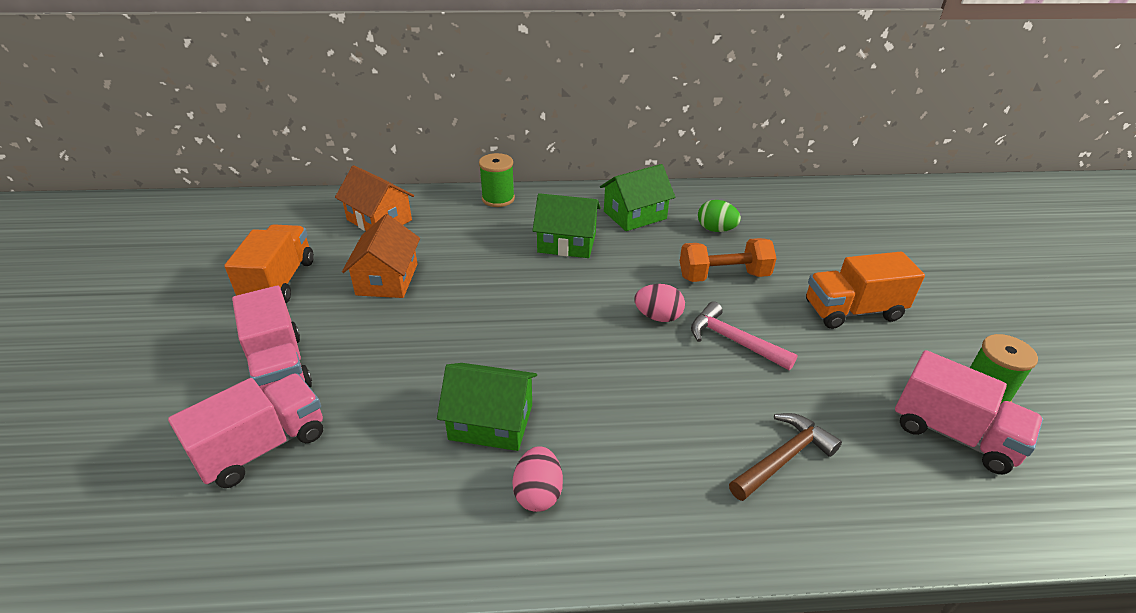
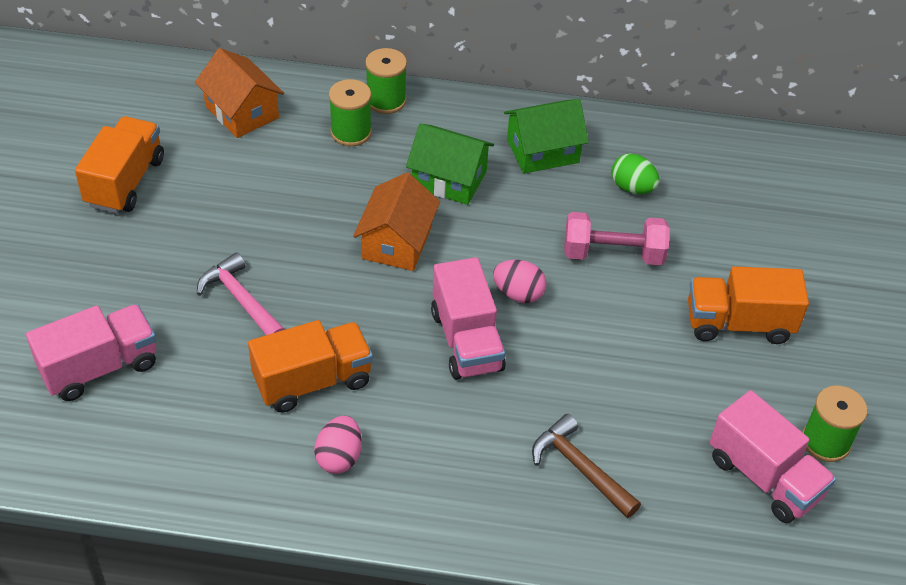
camera: 10 degrees right, 10 degrees up
pink truck [232,286,312,392] -> pink truck moved to [431,257,506,380]
orange house [342,214,420,298] -> orange house moved to [353,173,440,271]
green house [437,363,537,451] -> orange truck [248,320,373,413]
orange dumbbell [680,238,777,282] -> pink dumbbell [564,212,670,265]
pink hammer [691,301,798,370] -> pink hammer moved to [197,252,285,335]
brown hammer [729,413,842,501] -> brown hammer turned 105 degrees counterclockwise [532,414,641,518]
none -> green spool [329,79,372,146]

